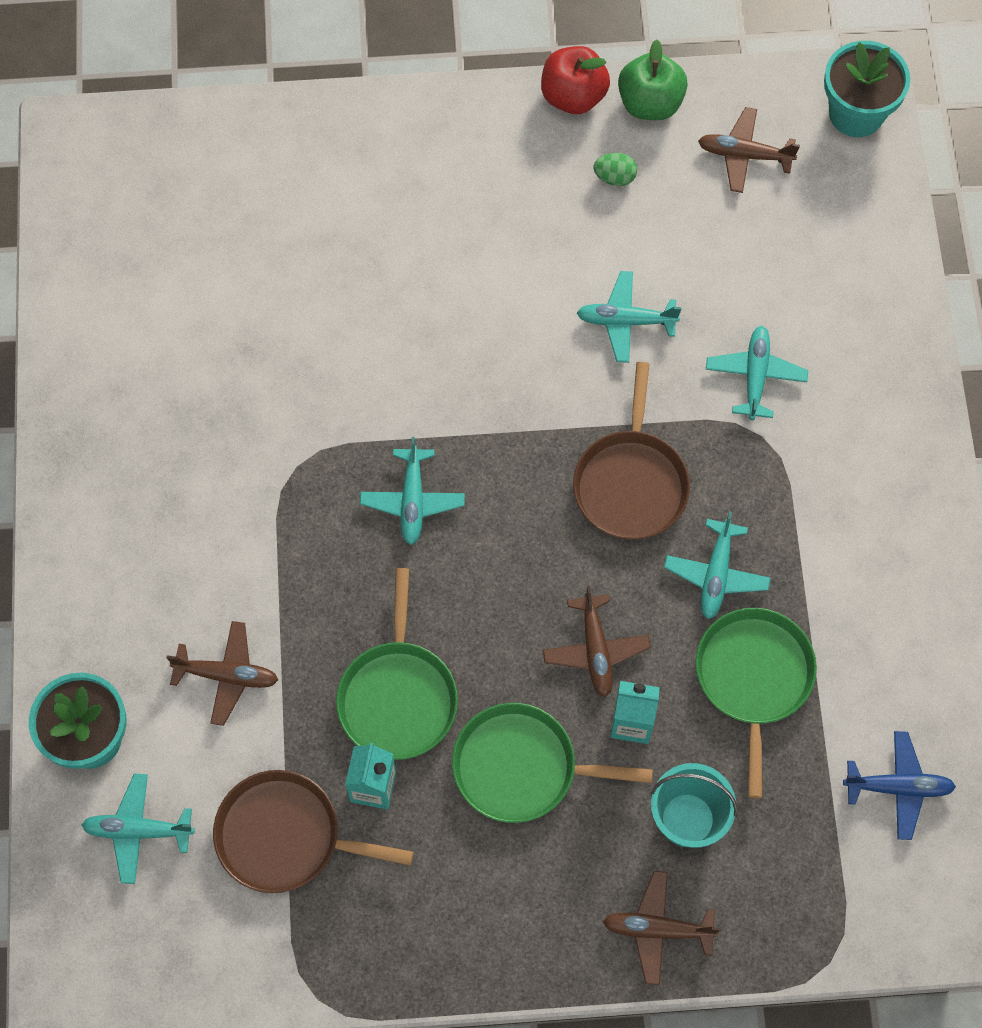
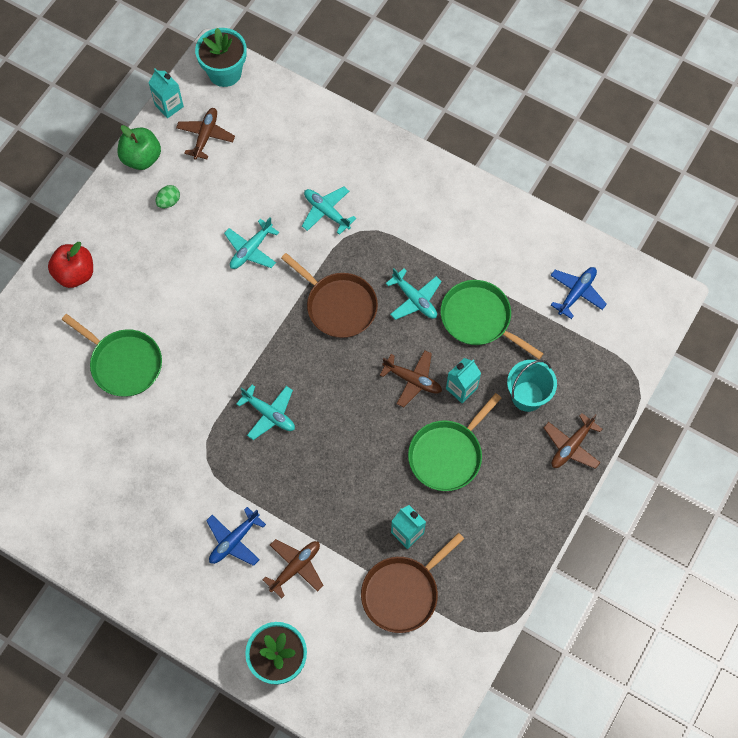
camera: 55 degrees left, 0 degrees up
turquoise plane [81,774,195,884] -> none
green pan [336,568,458,760] -> green pan moved to [61,314,162,397]
red apple [541,46,610,114] -> red apple moved to [48,242,93,288]
brown plane [698,107,800,193] -> brown plane turned 150 degrees clockwise [176,108,235,160]
none -> turquoise carton [149,68,184,118]
none -> blue plane [206,507,266,566]

